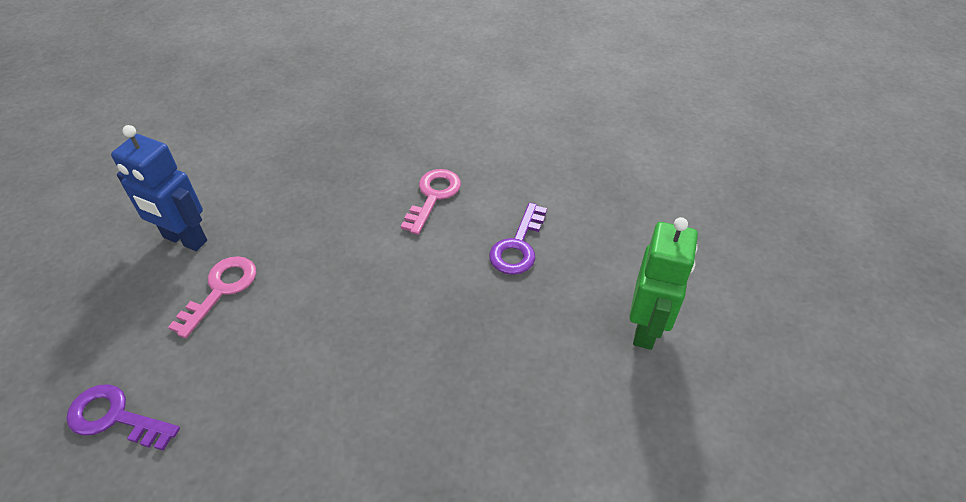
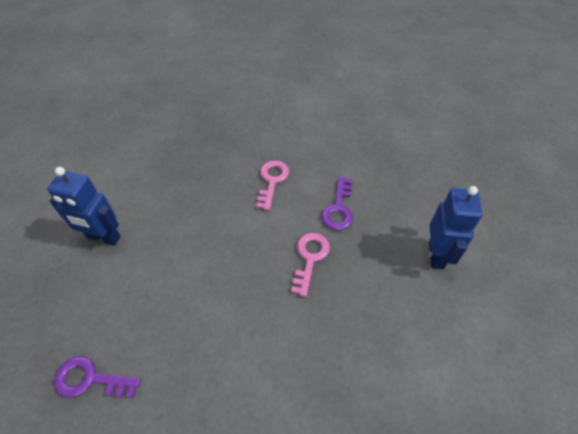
camera: 10 degrees left, 5 degrees up
pink key [168,256,256,338] -> pink key moved to [291,233,330,297]
green robot [629,217,698,350] -> blue robot [429,186,482,269]

